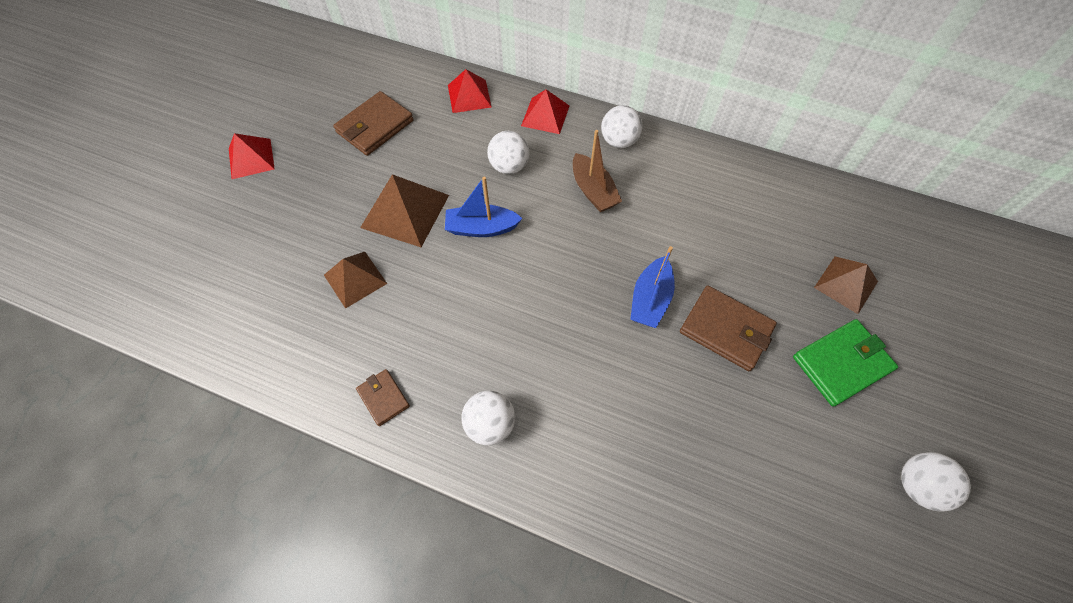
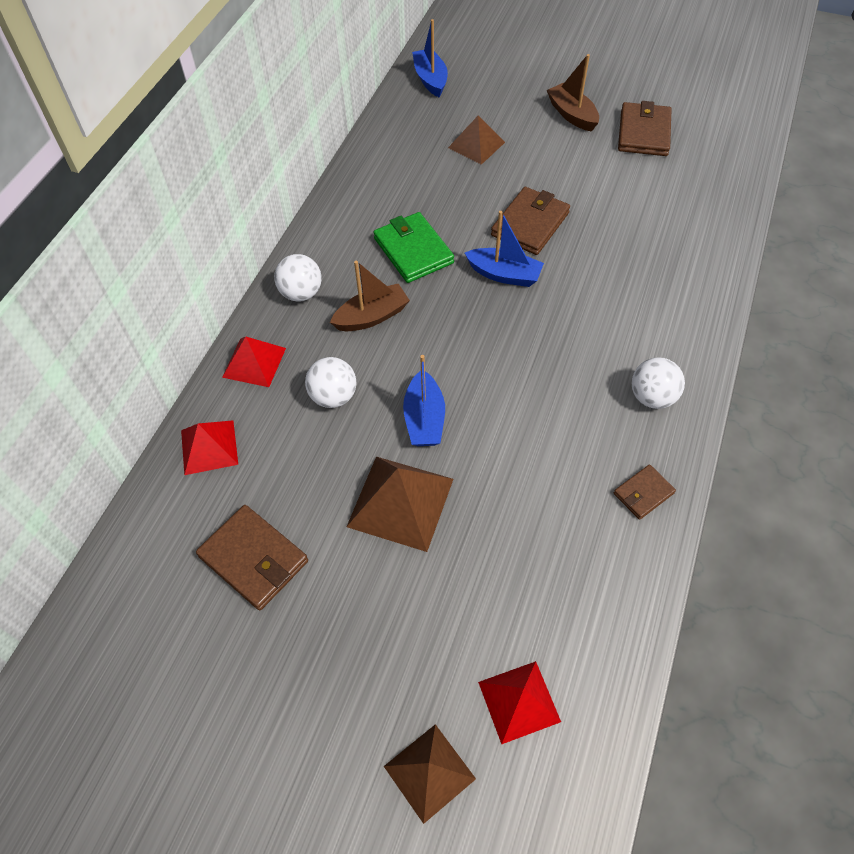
camera: 90 degrees left, 5 degrees down
red pyramid [229,133,275,179] -> red pyramid moved to [478,661,561,744]
brown pyramid [324,252,387,309] -> brown pyramid moved to [384,724,476,824]
green wallet [793,319,898,407] -> green wallet moved to [373,212,454,283]
white ball [901,452,971,512] -> brown wallet [618,101,671,156]
none -> blue boat [412,19,448,97]
none -> brown boat [547,54,599,132]

